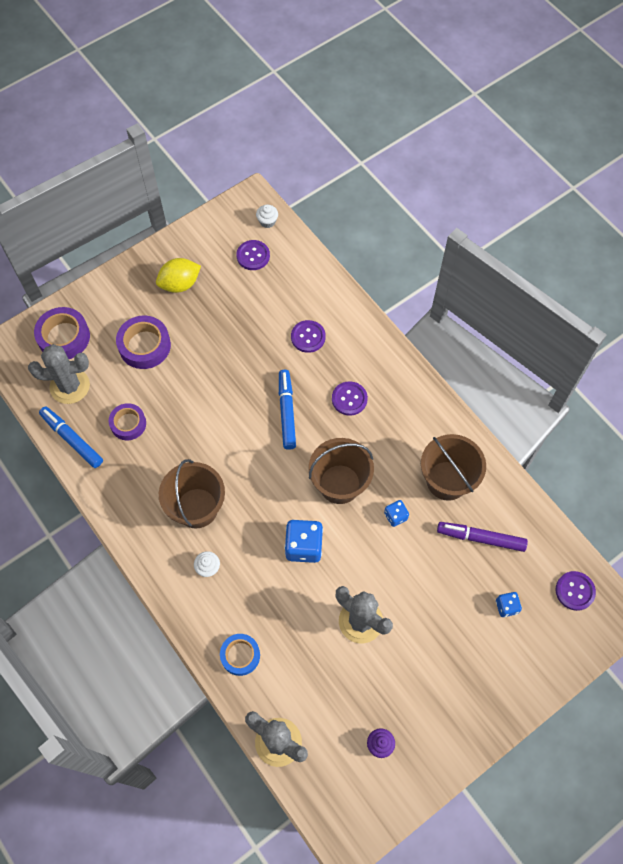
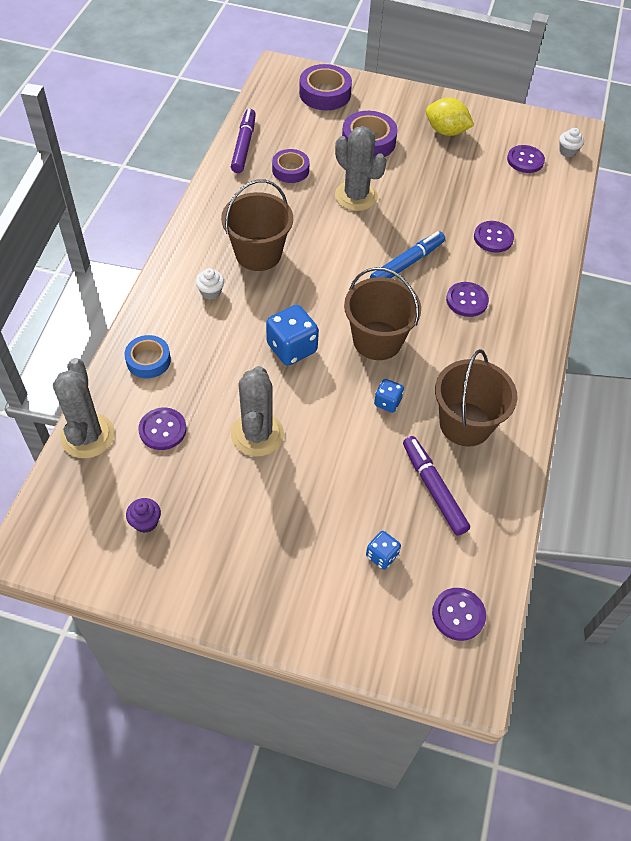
camera: 50 degrees right, 10 degrees down
grey cactus [28,344,90,404] -> grey cactus moved to [335,126,387,211]
blue marker [39,406,103,468] -> purple marker [231,109,256,173]
none -> purple button [138,408,186,450]

